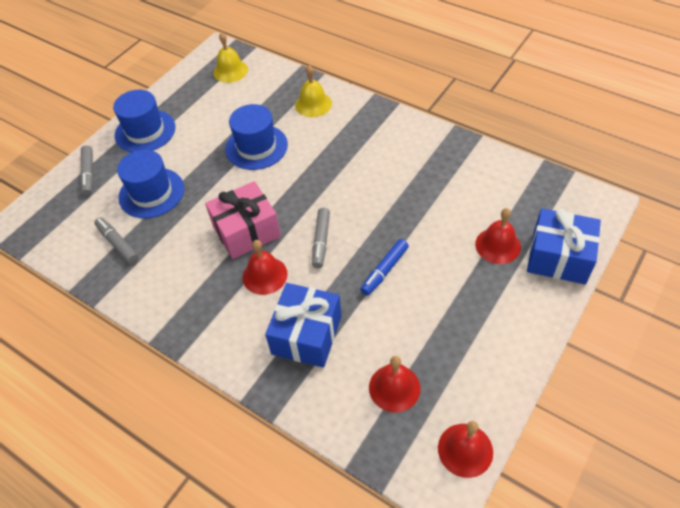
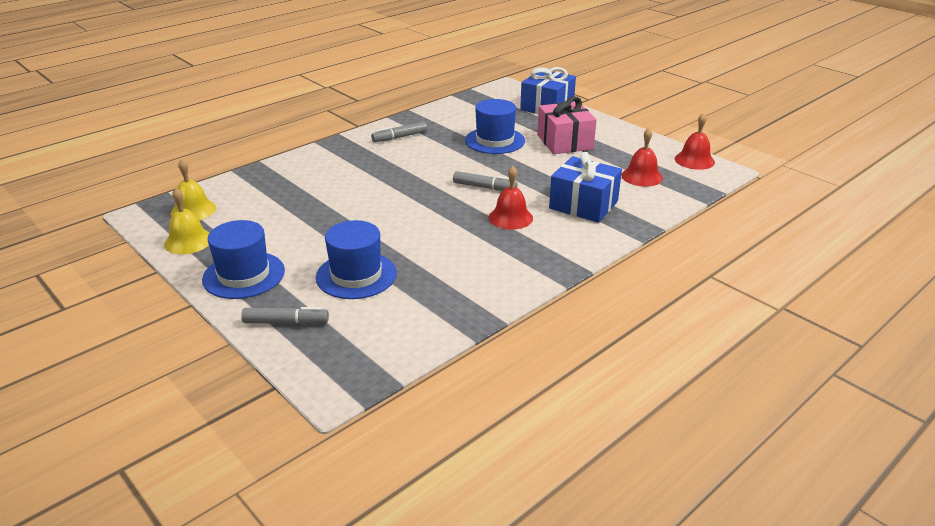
camera: 80 degrees left, 20 degrees down
grey marker [94,217,139,264] -> grey marker moved to [371,121,427,142]
pink gift [205,181,281,259] -> pink gift moved to [537,97,597,154]
blue hat [225,104,288,170] -> blue hat moved to [465,99,525,154]
yellow bell [295,65,332,117] -> yellow bell moved to [164,188,209,254]
blue marker [360,239,409,296] -> none
red bell [475,208,521,264] -> none

